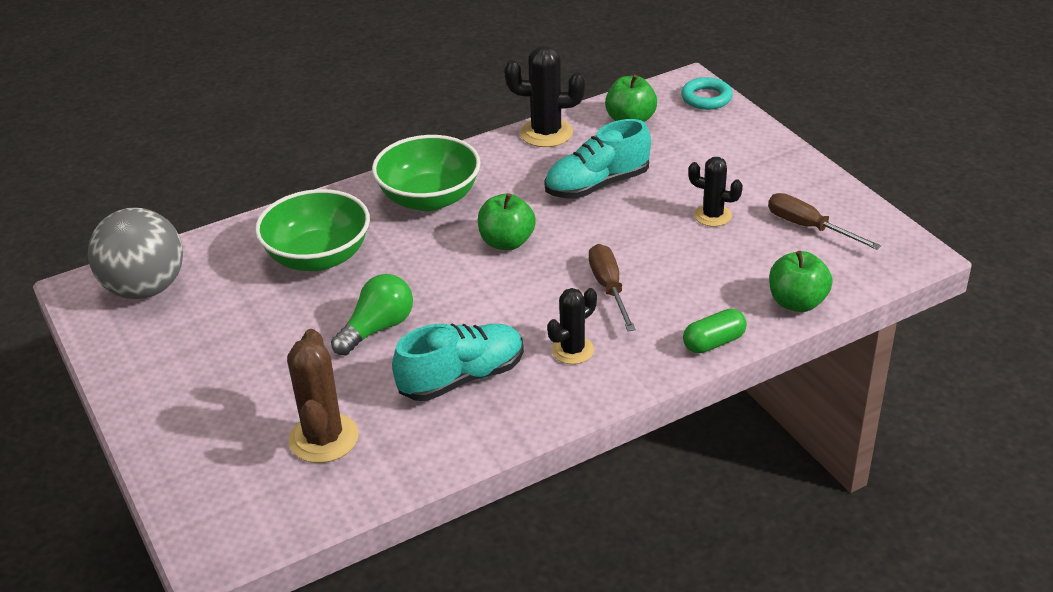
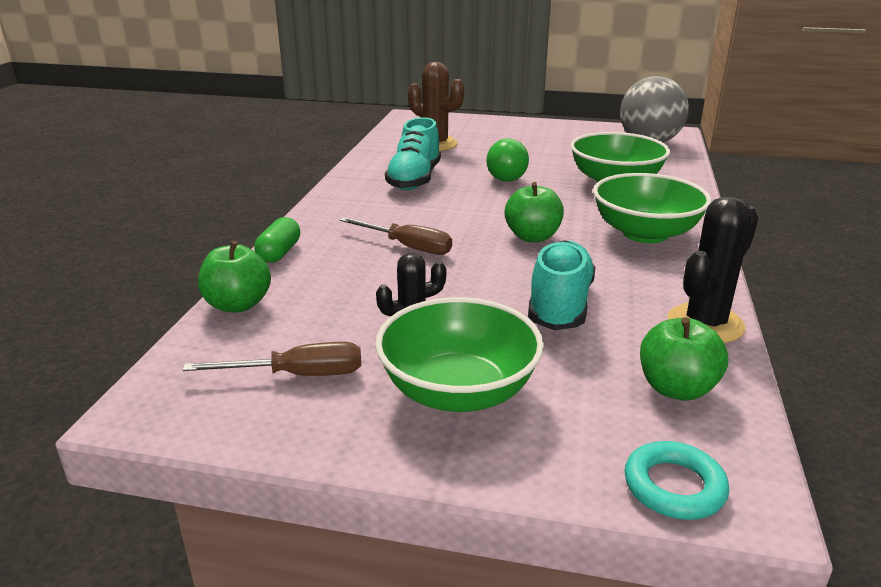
camera: 130 degrees right, 10 degrees down
black cactus [547,288,597,364] -> none
none -> green bowl [375,297,544,412]

